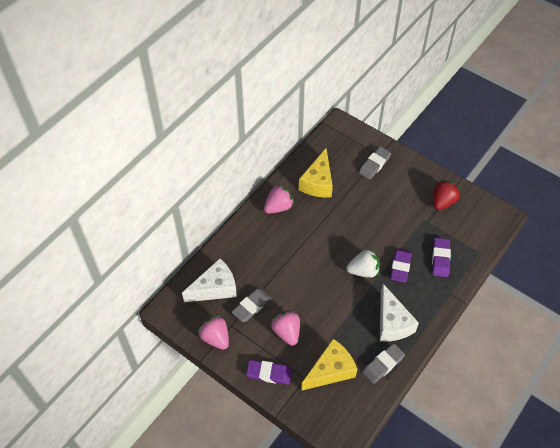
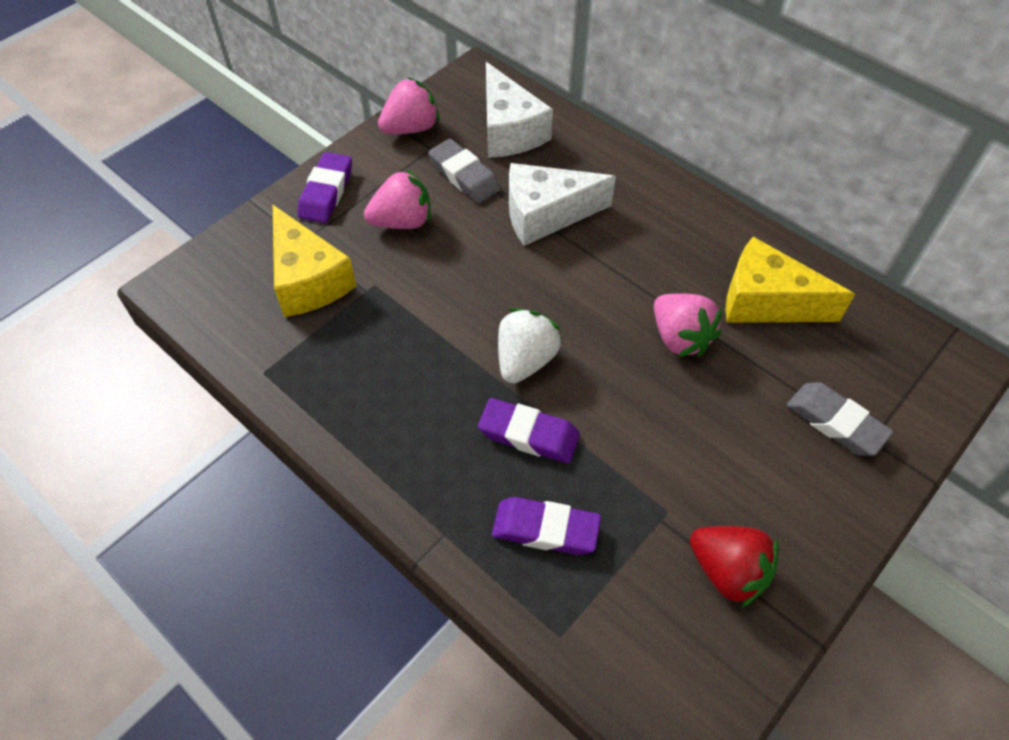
camera: 95 degrees right, 0 degrees up
pink strawberry [264,184,294,214] -> pink strawberry moved to [654,293,723,357]
white strawberry [347,248,380,278] -> white strawberry turned 150 degrees counterclockwise [498,308,562,384]
grey eraser [362,343,405,384] -> none
white cheese [380,284,419,342] -> white cheese moved to [509,163,616,246]

